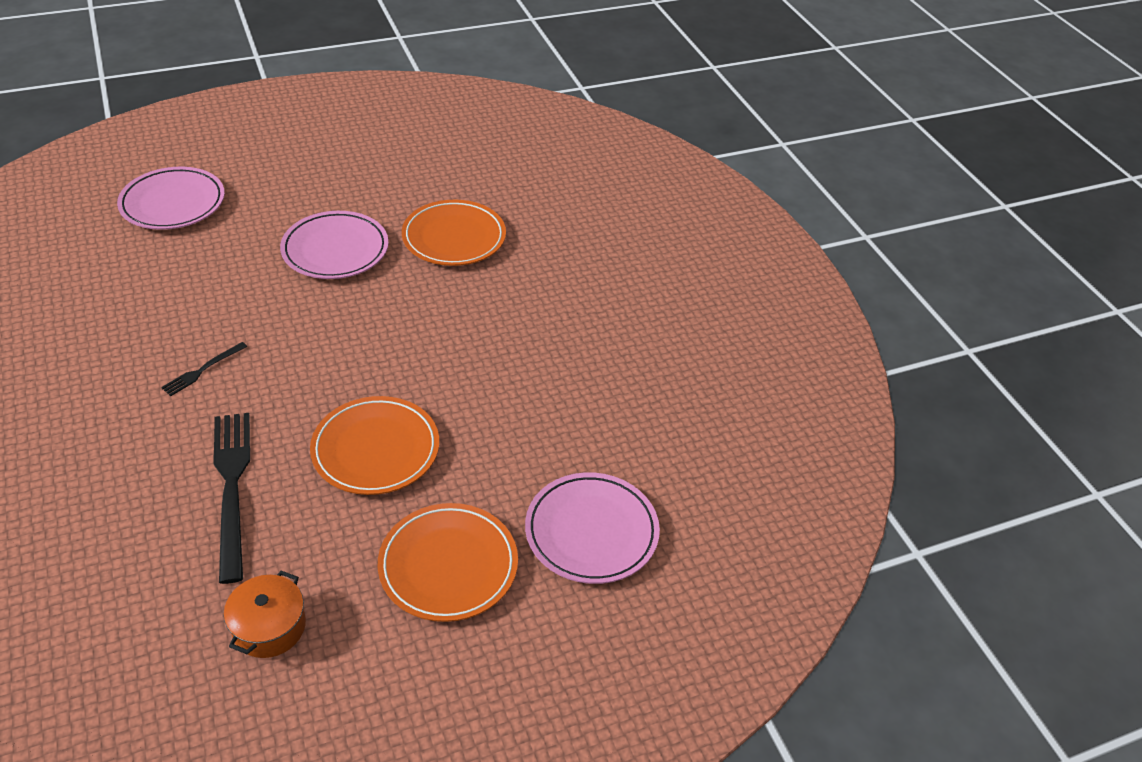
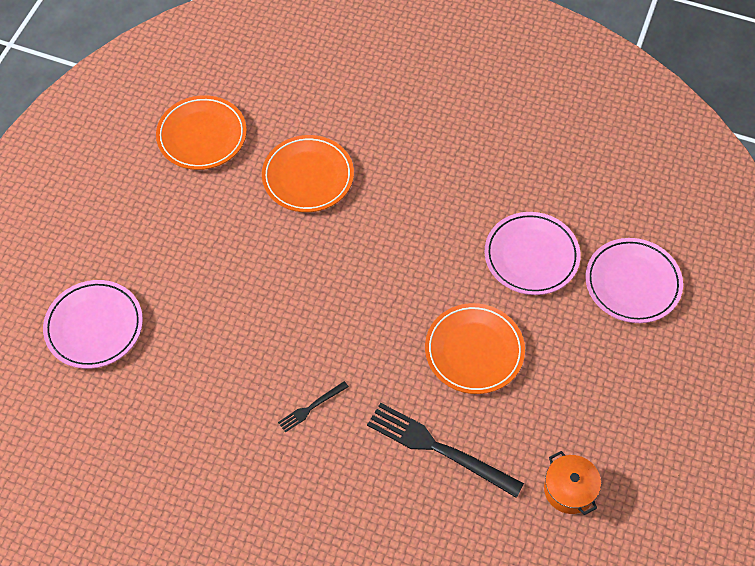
camera: 45 degrees left, 15 degrees up
black fork [161,342,247,396] -> black fork turned 60 degrees clockwise [278,381,349,433]
pink plate [280,211,389,279] -> pink plate moved to [485,212,580,295]
orange plate [378,503,518,622] -> orange plate moved to [156,95,247,170]

